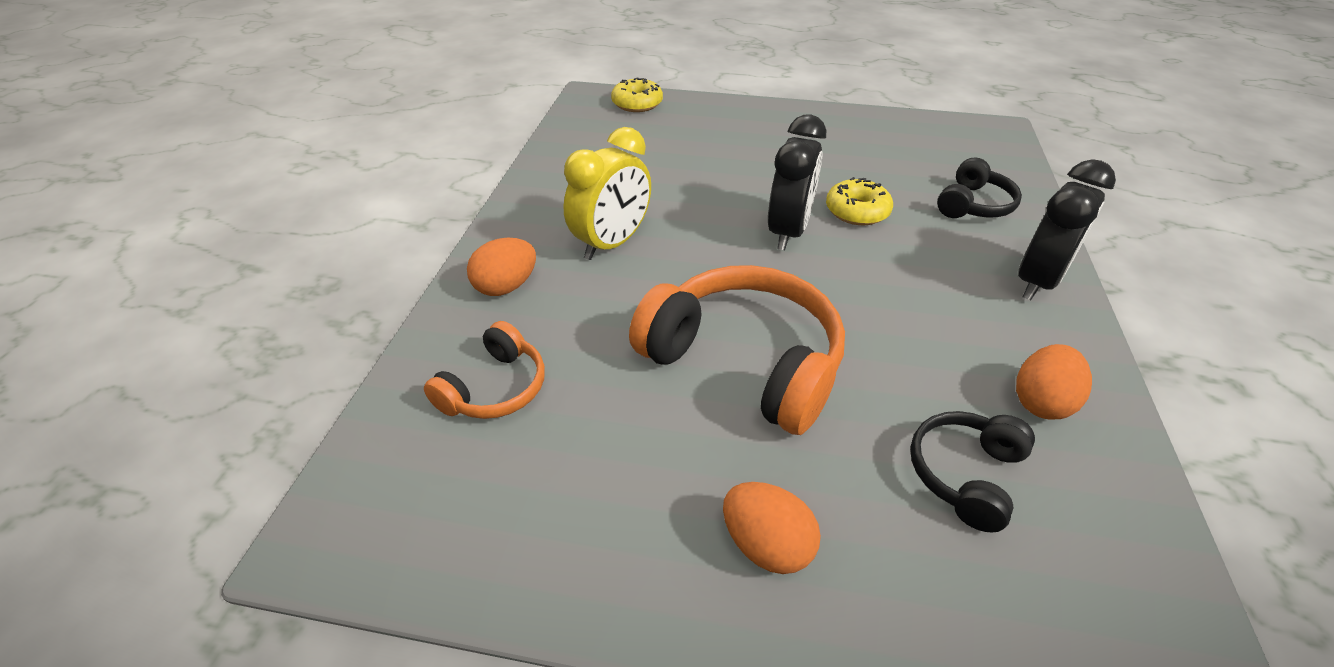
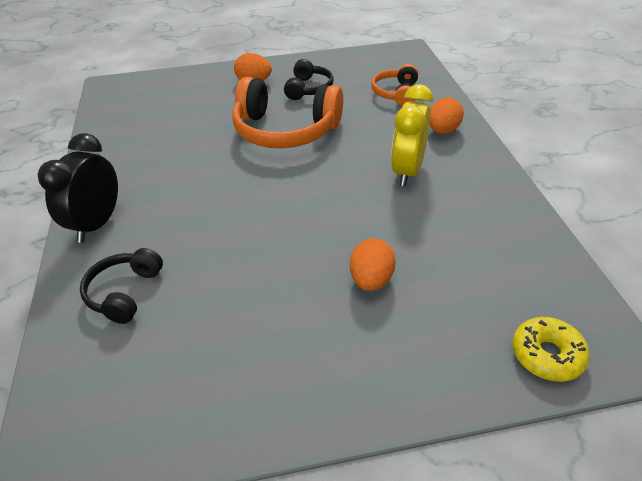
camera: 160 degrees right, 0 degrees up
black clock [768,115,826,250] -> none
yellow donut [826,177,893,225] -> none
black headphones [910,411,1035,532] -> black headphones moved to [284,59,334,100]
orange egg [1016,344,1092,419] -> orange egg moved to [350,238,396,291]

